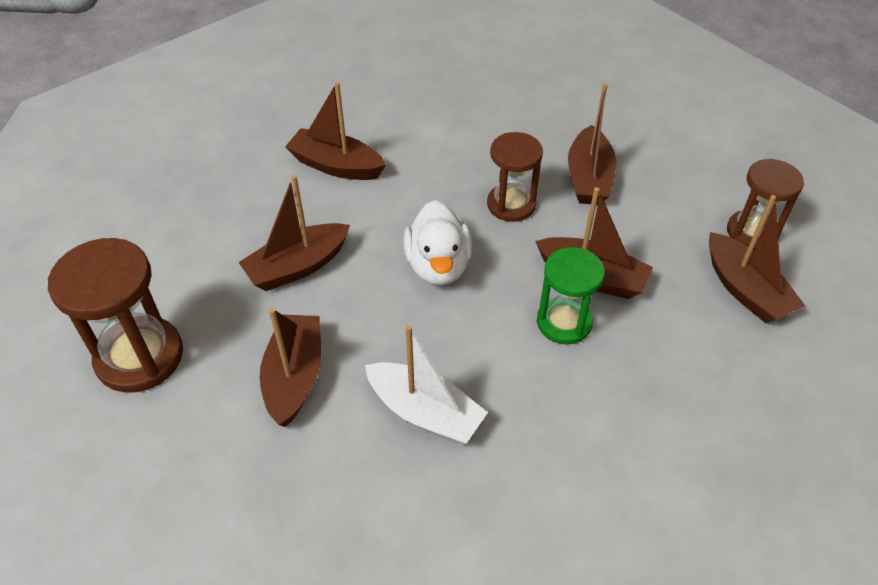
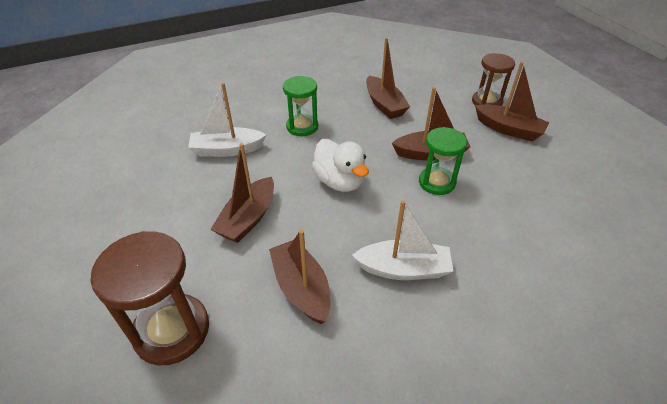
camera: 30 degrees left, 5 degrees down
brown boat [285,82,386,180] -> white boat [188,83,266,157]
brown hourglass [487,132,543,222] -> none
none -> green hourglass [283,76,318,136]

